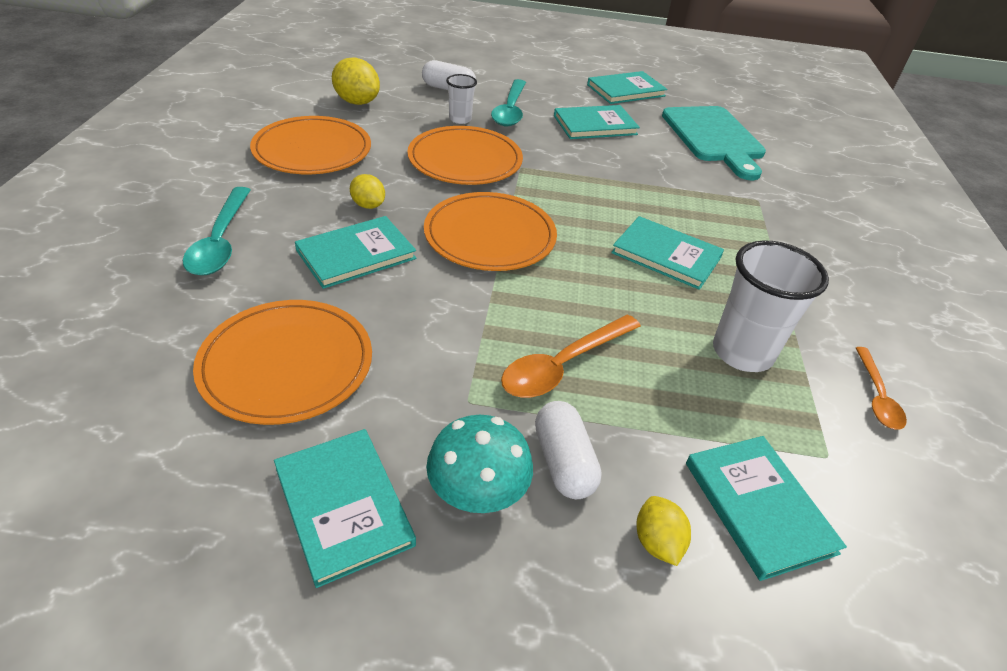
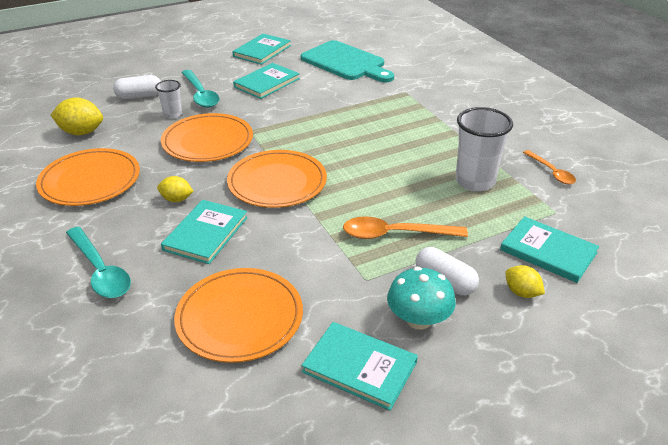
camera: 30 degrees left, 5 degrees down
orange spoon [501,314,641,398] -> orange spoon turned 75 degrees clockwise [343,216,468,239]
turquoise book [611,216,724,290] -> none

